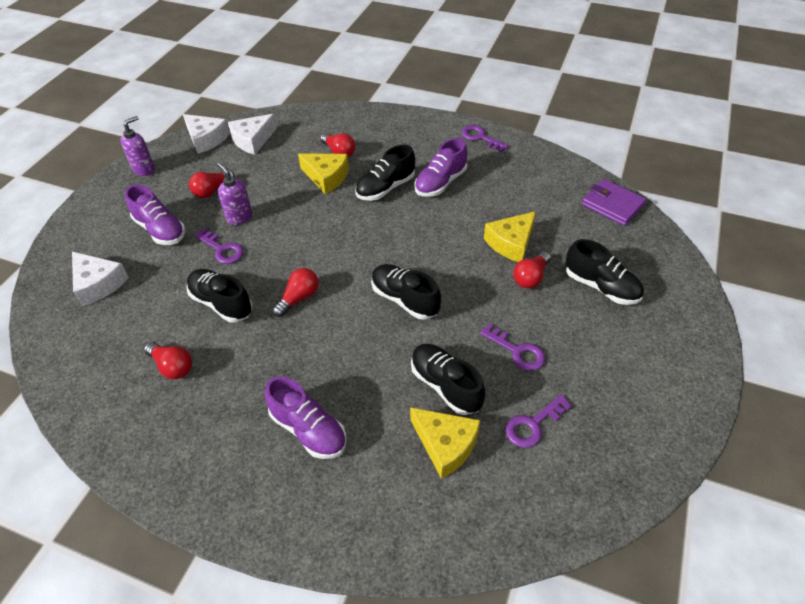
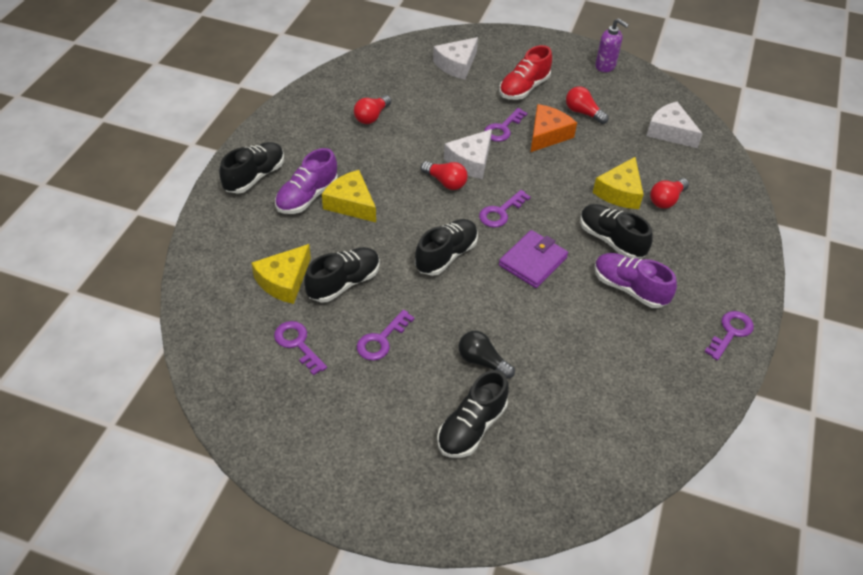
camera: 85 degrees right, 0 degrees up
purple shoe [125,185,185,245] -> red shoe [499,45,552,100]
white cheese [183,114,230,154] -> white cheese moved to [444,129,492,179]
black shoe [186,269,253,322] -> black shoe moved to [219,142,284,194]
purple soap dispenser [217,163,252,225] -> orange cheese [531,104,577,152]
yellow cheese [484,211,536,262] -> yellow cheese moved to [322,170,376,222]
red light bulb [513,252,551,288] -> black light bulb [459,331,515,379]
purple wallet [582,179,647,226] -> purple wallet moved to [499,230,568,288]
none -> purple key [479,190,531,228]

